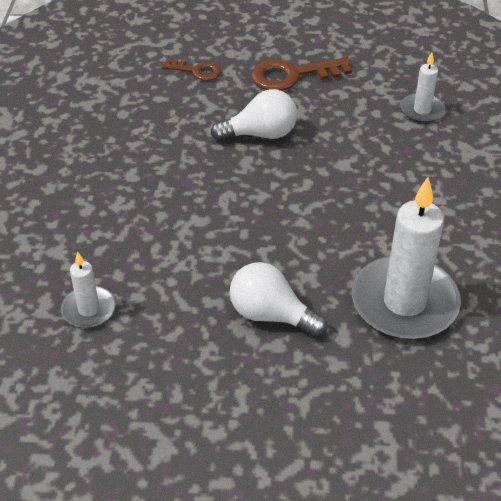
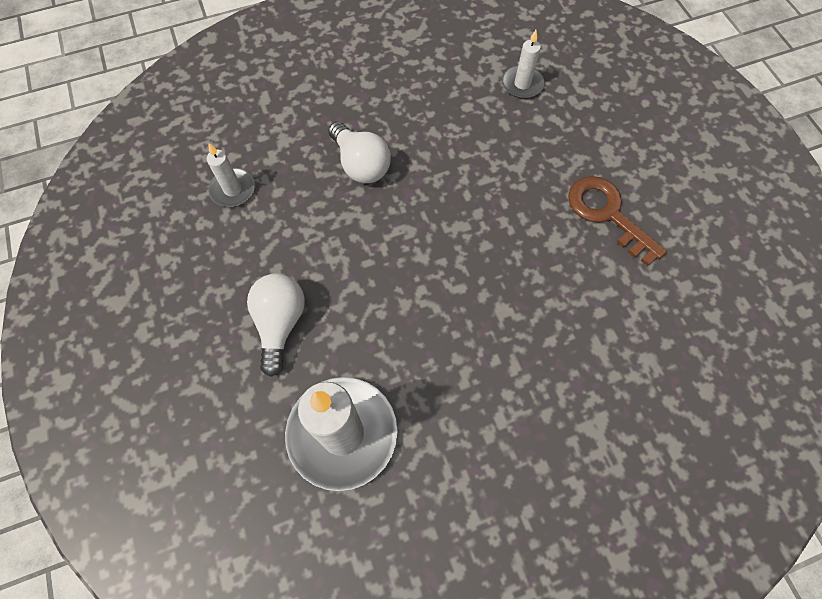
camera: 65 degrees right, 20 degrees up
brown key [162,59,221,81] -> none
white light bulb [211,89,297,141] -> white light bulb moved to [328,122,391,183]
white candle [401,53,445,123] -> white candle moved to [502,30,544,99]

